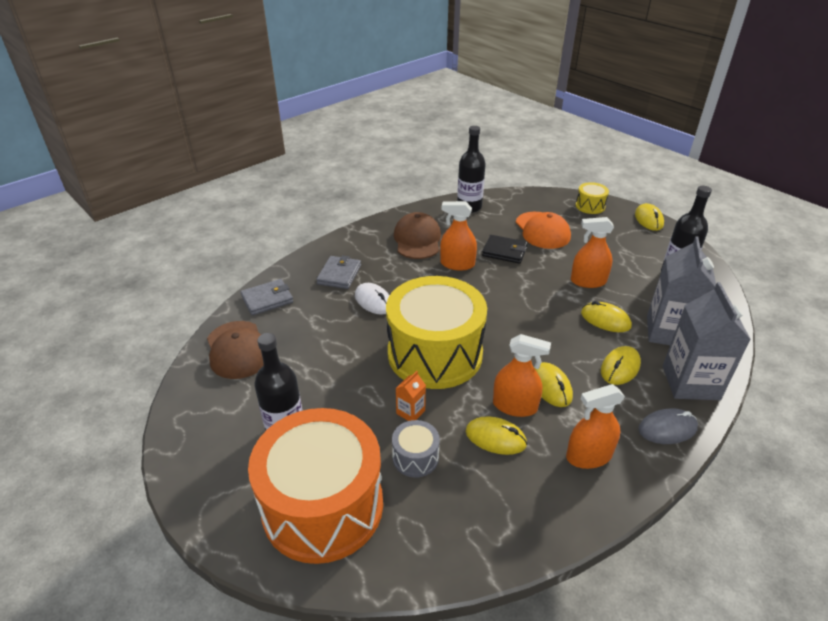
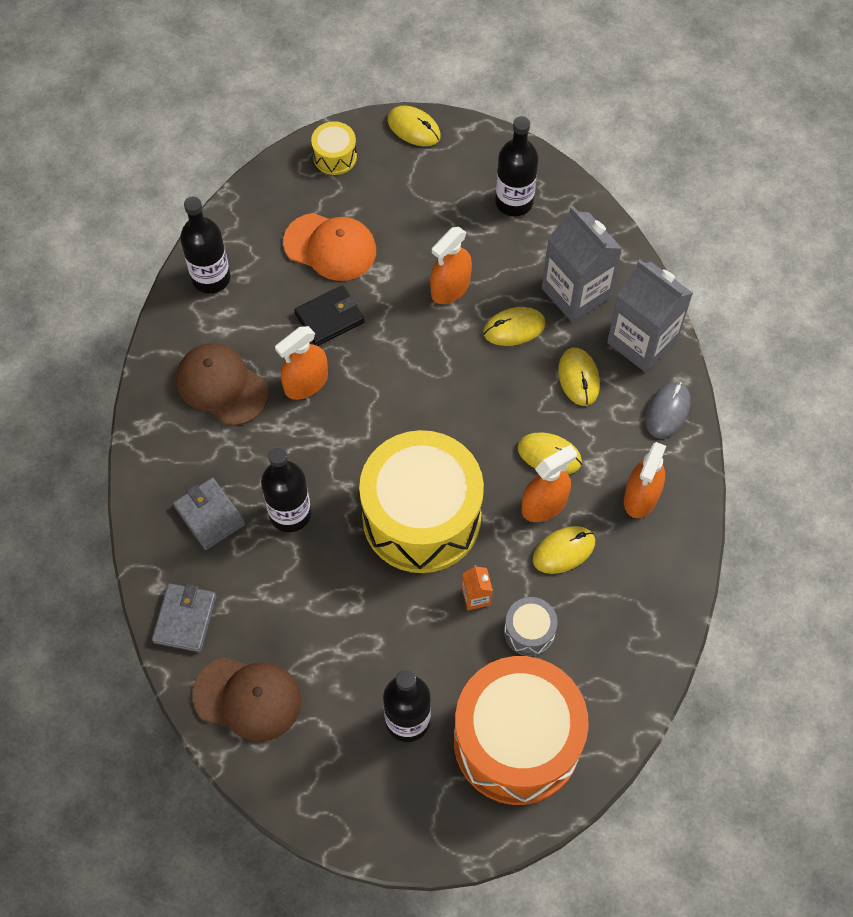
camera: 50 degrees left, 25 degrees up
white mouse [355,283,390,315] -> black bottle [261,447,311,532]

